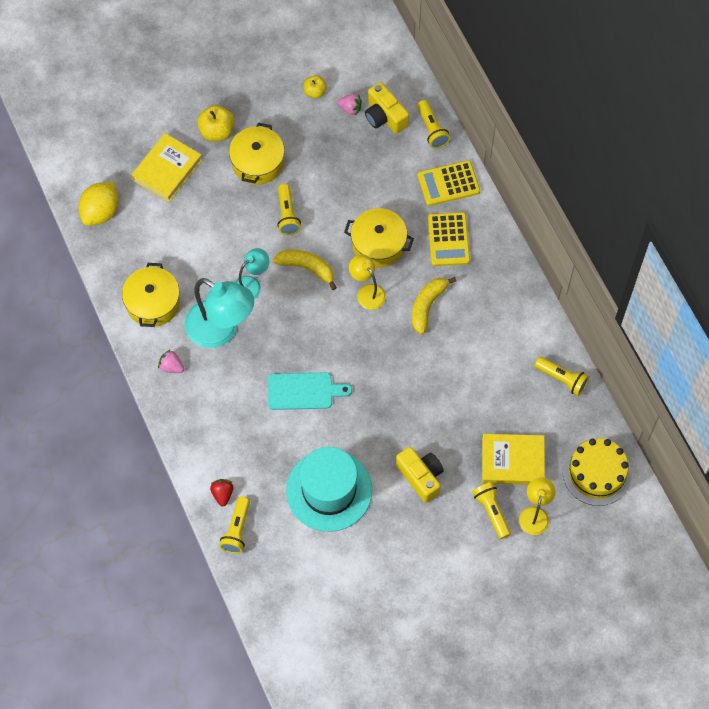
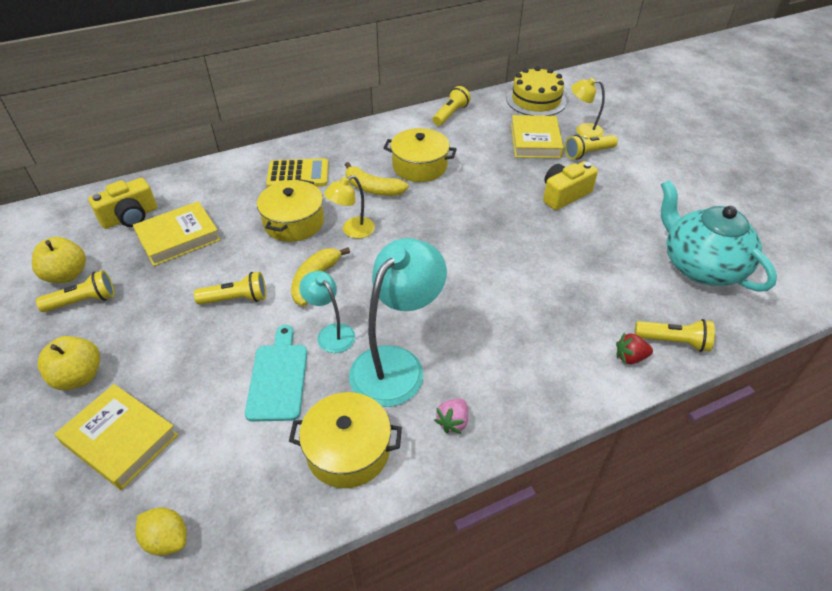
camera: 90 degrees left, 20 degrees down
yellow lemon [78,182,119,226] -> yellow lemon [135,508,187,556], size x0.65
yellow pot [229,123,285,185] -> yellow pot moved to [384,128,457,182]
turquoise cutting board [268,372,352,410] -> turquoise cutting board moved to [245,325,307,422]
turquoise hat [286,447,372,532] -> none
yellow apple [303,75,327,99] -> yellow apple [32,237,86,283], size x1.56
pink strawberry [337,94,362,116] -> none
yellow flashlight [417,100,450,148] -> yellow flashlight moved to [36,270,114,312]
yellow calculator [418,160,480,206] -> none
none -> yellow book [133,201,221,266]
none -> turquoise teapot [661,180,777,292]

